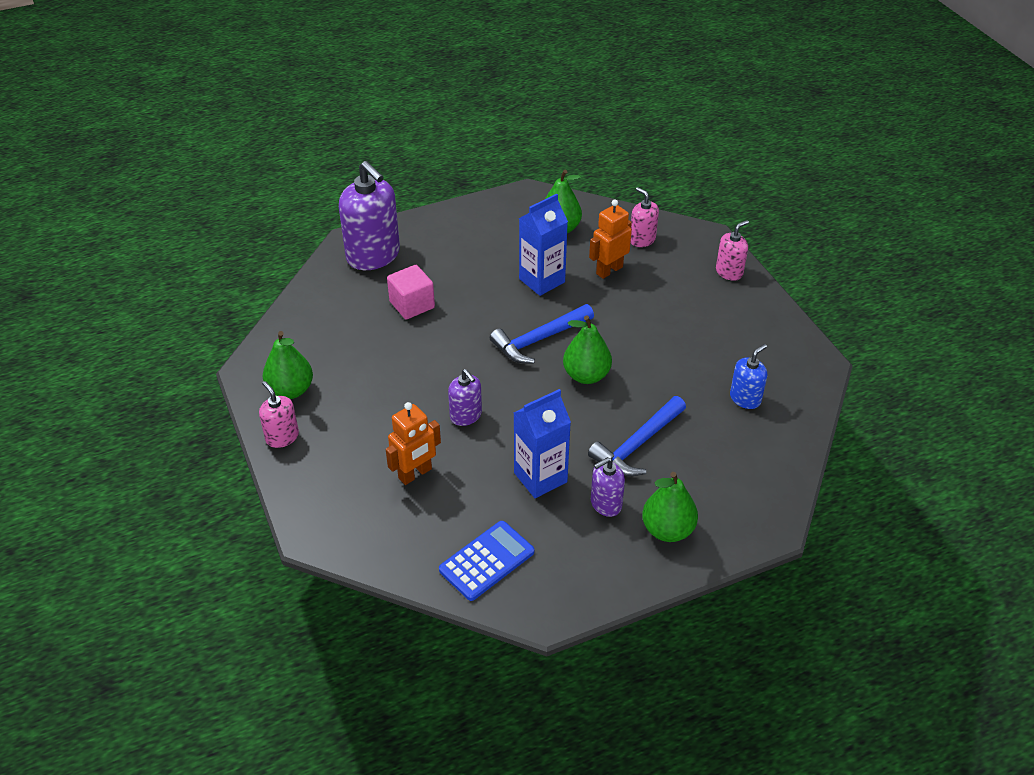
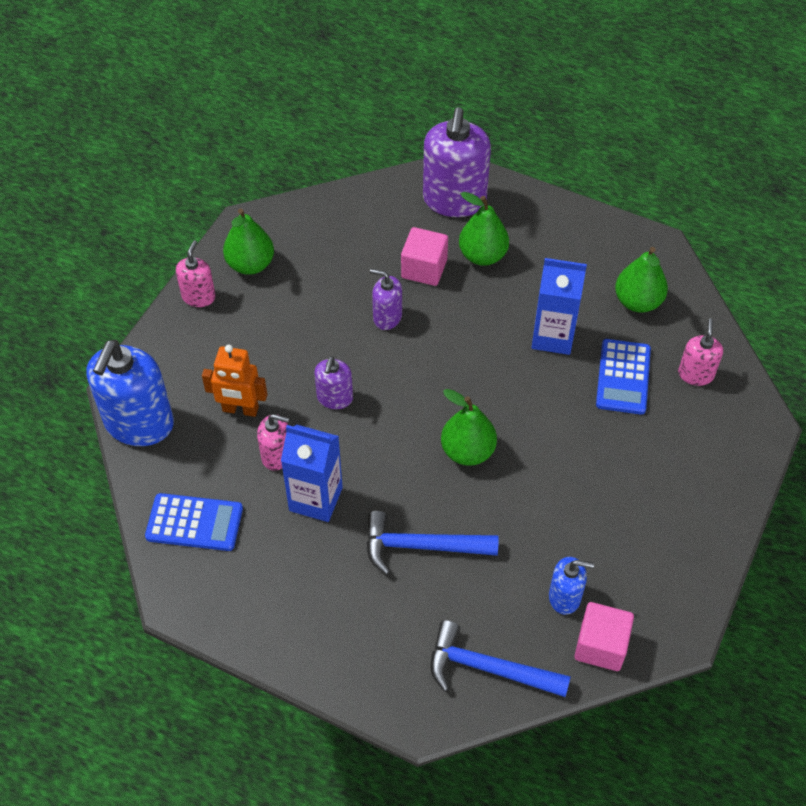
camera: 50 degrees right, 10 degrees up
blue hammer [490,304,594,364] -> blue hammer moved to [430,620,571,697]
orange robot [589,199,632,279] -> blue calculator [596,339,651,415]
purple soap dispenser [591,457,625,517] -> purple soap dispenser moved to [370,269,402,330]
green pear [642,472,698,542] -> green pear moved to [459,192,509,266]
pink soap dispenser [716,220,749,281] -> pink soap dispenser moved to [257,414,289,471]
none -> blue soap dispenser [86,340,174,446]
none -> pink cube [575,602,634,671]

